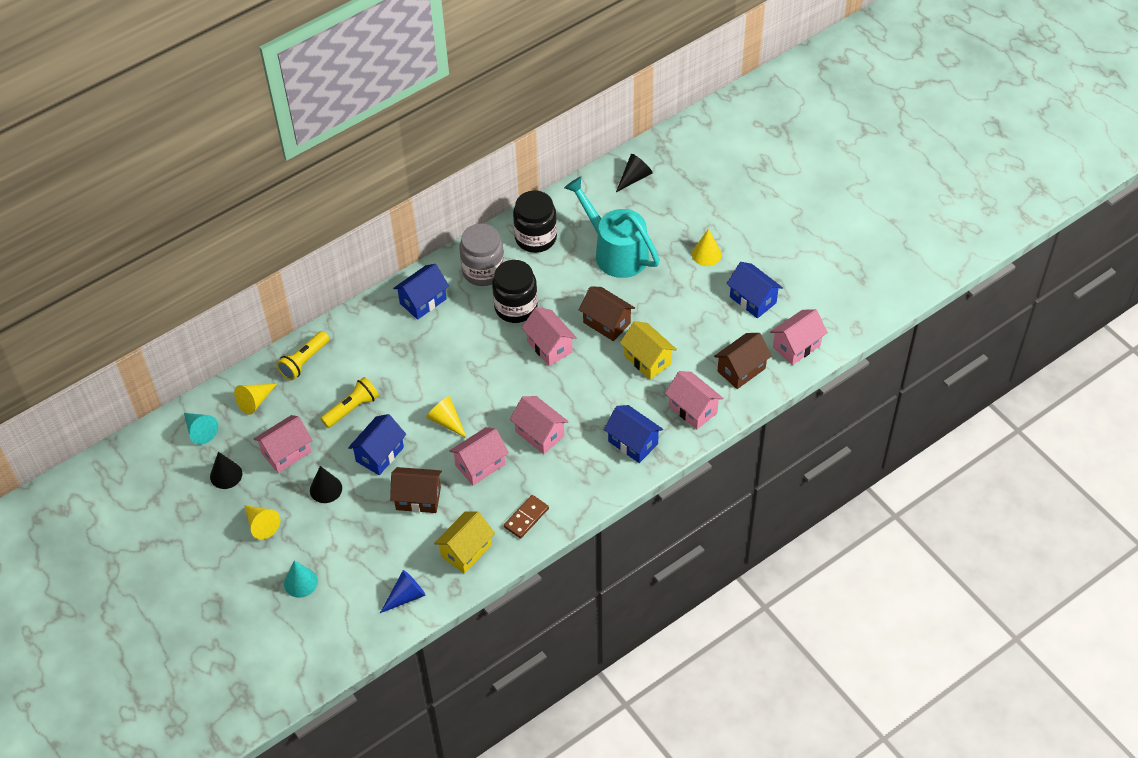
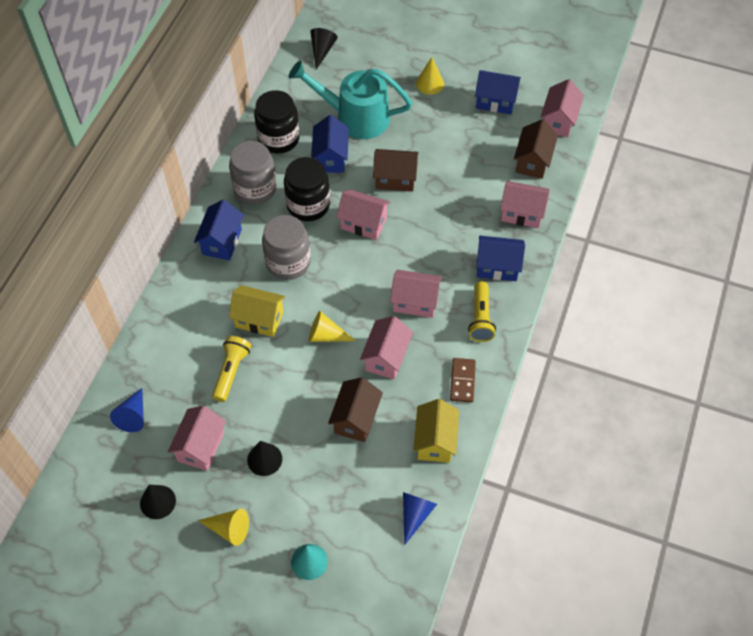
camera: 35 degrees left, 5 degrees up
turquoise cone [184,413,218,444] -> none
yellow cone [234,384,277,415] -> blue cone [110,388,144,432]
yellow flashlight [276,331,329,380] -> yellow flashlight moved to [468,281,496,342]
blue house [348,414,406,475] -> blue house moved to [311,115,349,173]
brown house [390,467,442,513] -> brown house turned 45 degrees counterclockwise [328,377,383,442]
yellow house [620,321,677,379] -> yellow house moved to [229,285,285,337]
none -> grey jar [262,215,311,280]

